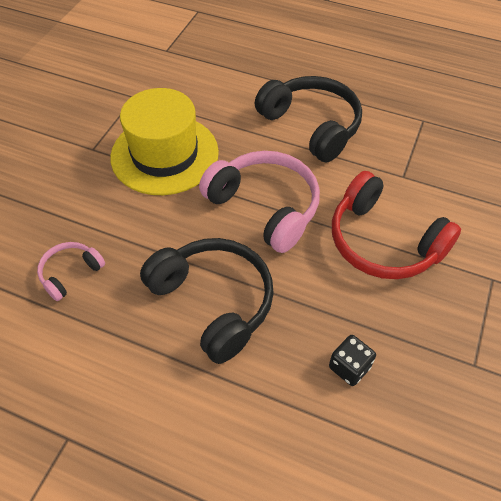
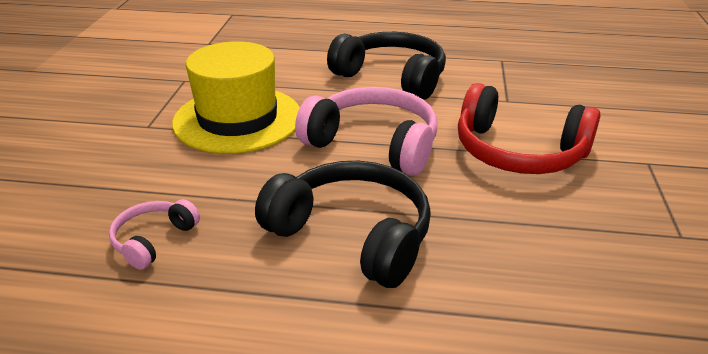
camera: 15 degrees left, 20 degrees down
black dice [329,335,376,386] -> none

